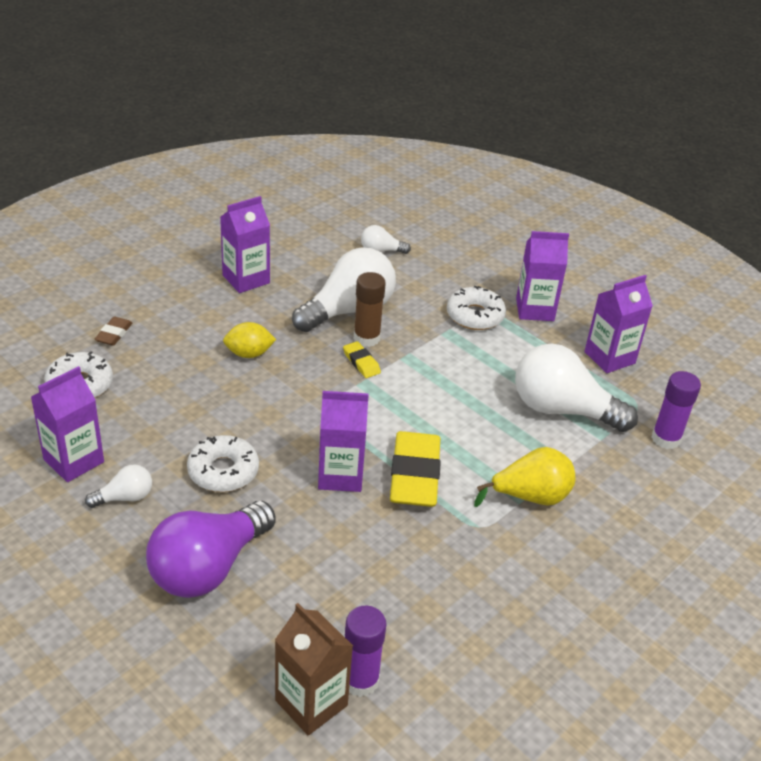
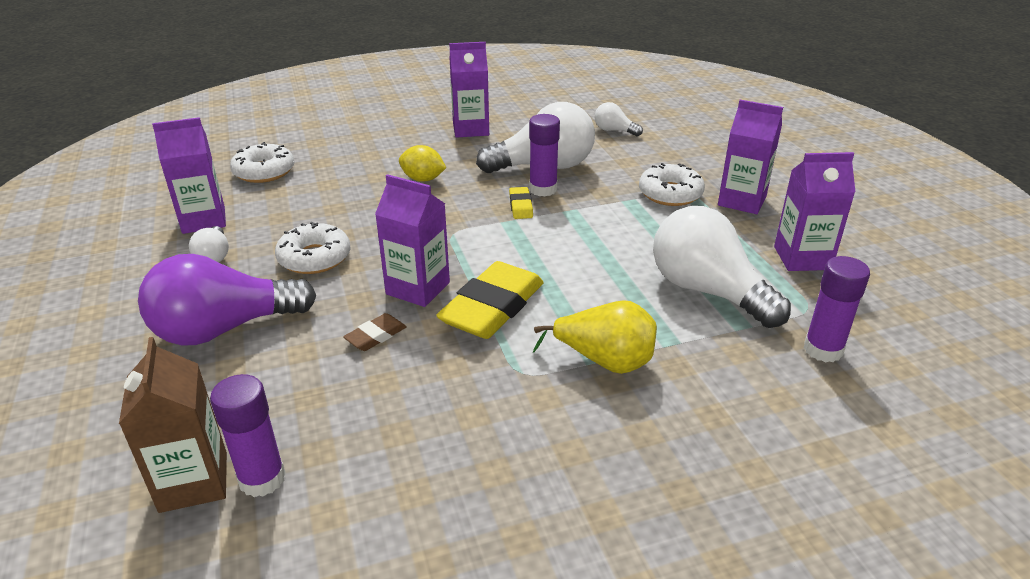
camera: 30 degrees right, 5 degrees down
white light bulb [85,464,152,508] -> white light bulb turned 75 degrees clockwise [189,226,229,263]
brown eraser [95,317,132,346] -> brown eraser moved to [343,313,407,351]
brown glue stick [354,272,386,347] -> purple glue stick [529,114,560,197]

